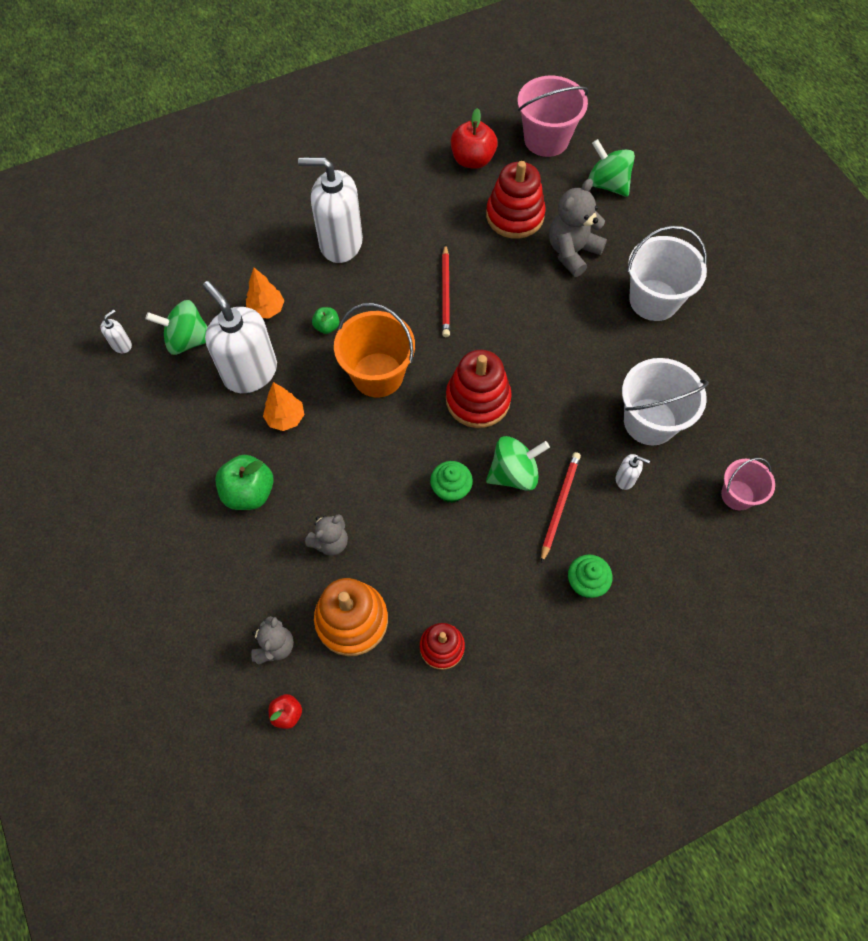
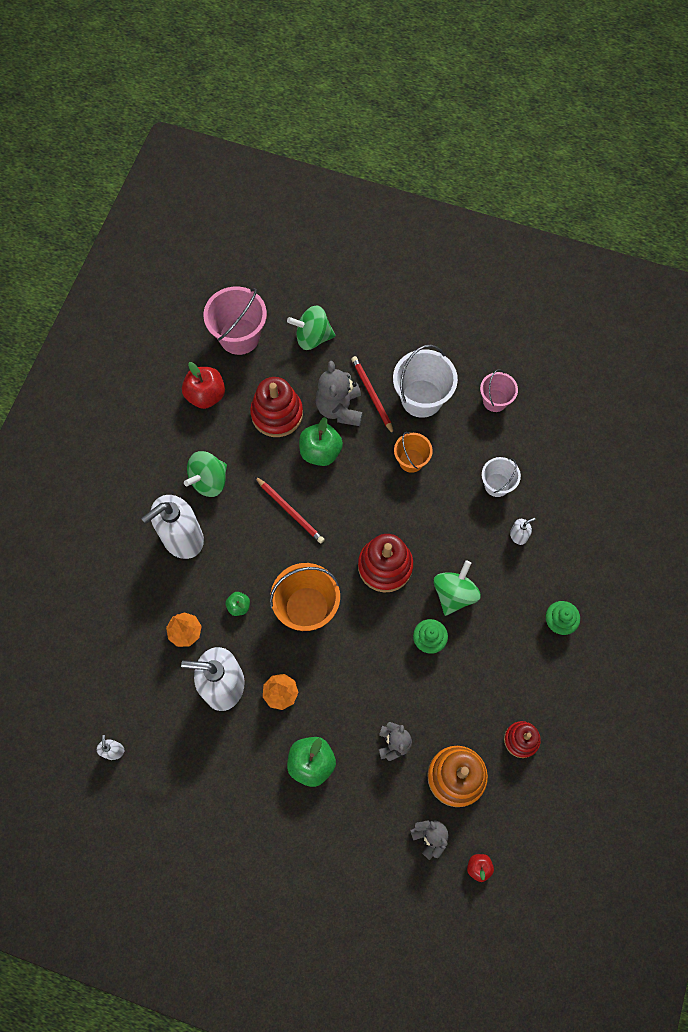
camera: 45 degrees left, 5 degrees up
green spinning top [146,300,208,355] -> green spinning top moved to [184,451,227,497]
red pencil [541,452,581,563] -> red pencil moved to [351,356,394,435]
white bucket [622,358,709,445] -> white bucket [482,457,521,497], size x0.59
pink bucket [721,458,775,510] -> pink bucket moved to [480,369,518,412]
none -> green apple [299,417,343,466]
none -> orange bucket [394,432,433,473]

